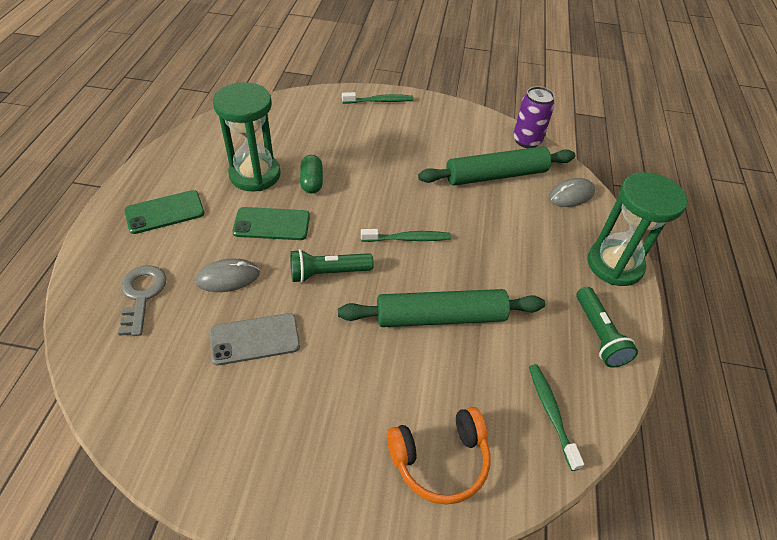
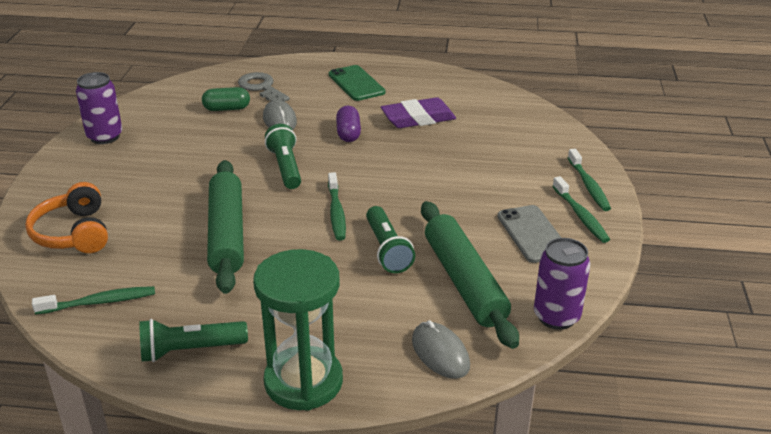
camera: 90 degrees right, 15 degrees down
grey key [118,265,166,336] -> grey key turned 120 degrees counterclockwise [238,72,290,102]
grey phone [210,313,300,365] -> grey phone moved to [497,205,561,263]
green hourglass [213,82,281,191] -> purple eraser [381,97,456,128]
green phone [232,207,310,240] -> purple capsule [336,106,361,142]
green capsule [300,155,323,193] -> green capsule moved to [202,87,250,111]
none -> purple can [76,72,122,144]
none -> green flashlight [366,206,415,273]
none -> green toothbrush [552,176,610,243]

